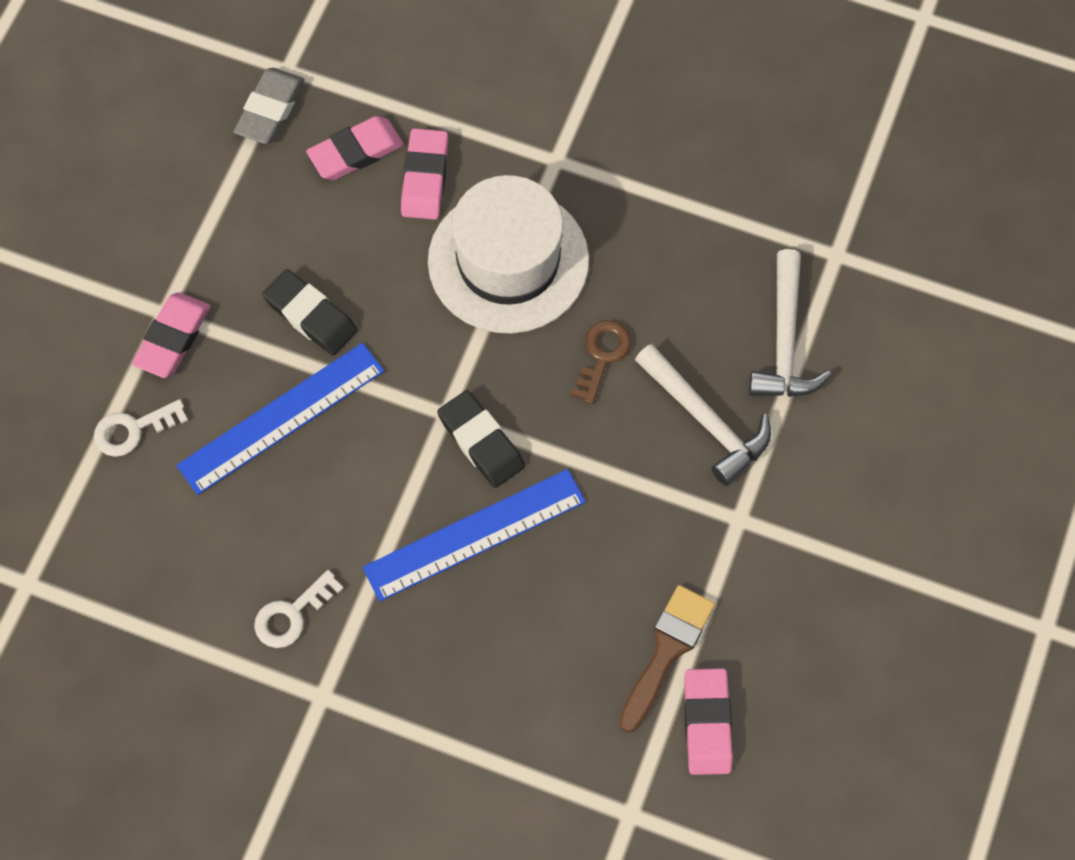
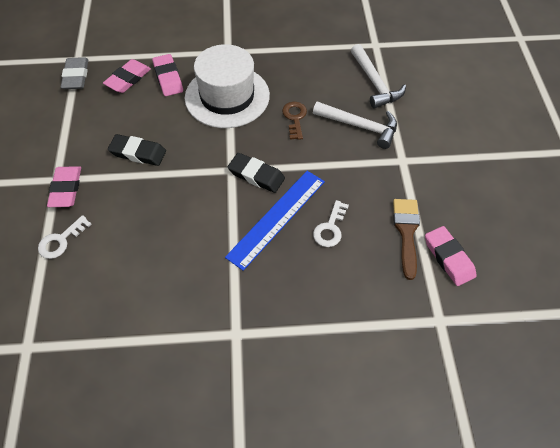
camera: 25 degrees left, 10 degrees down
blue ruler [176,343,384,495] -> none
white key [254,570,344,648] -> white key moved to [313,200,349,247]

